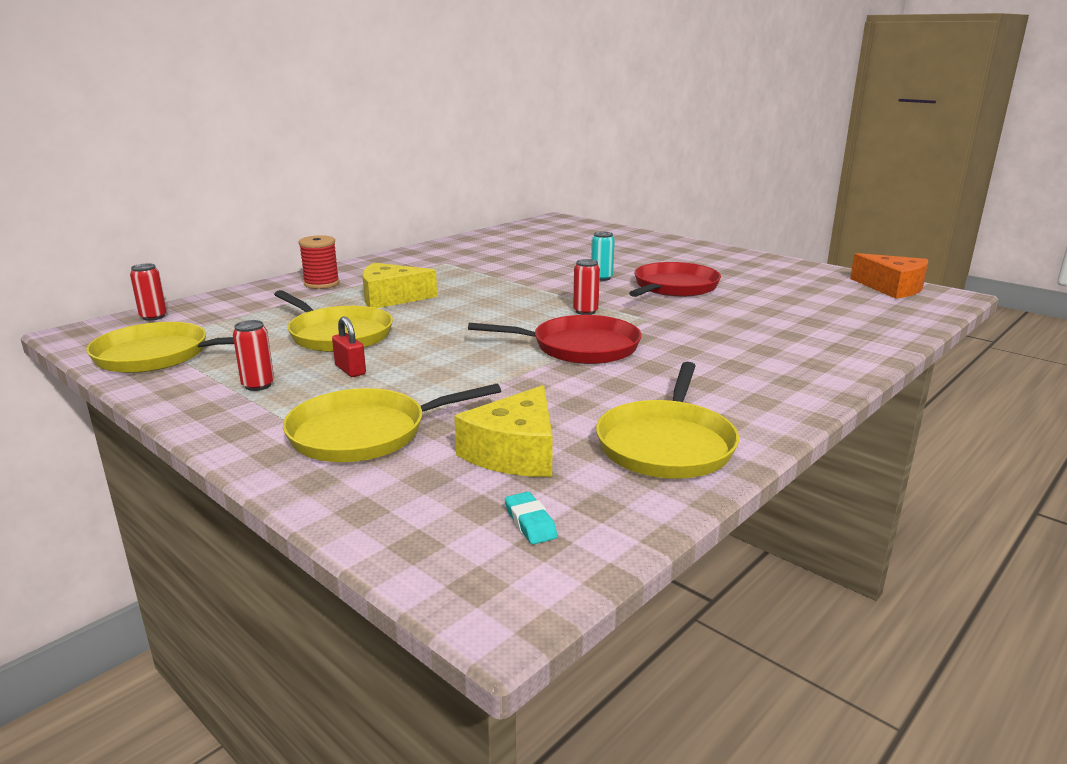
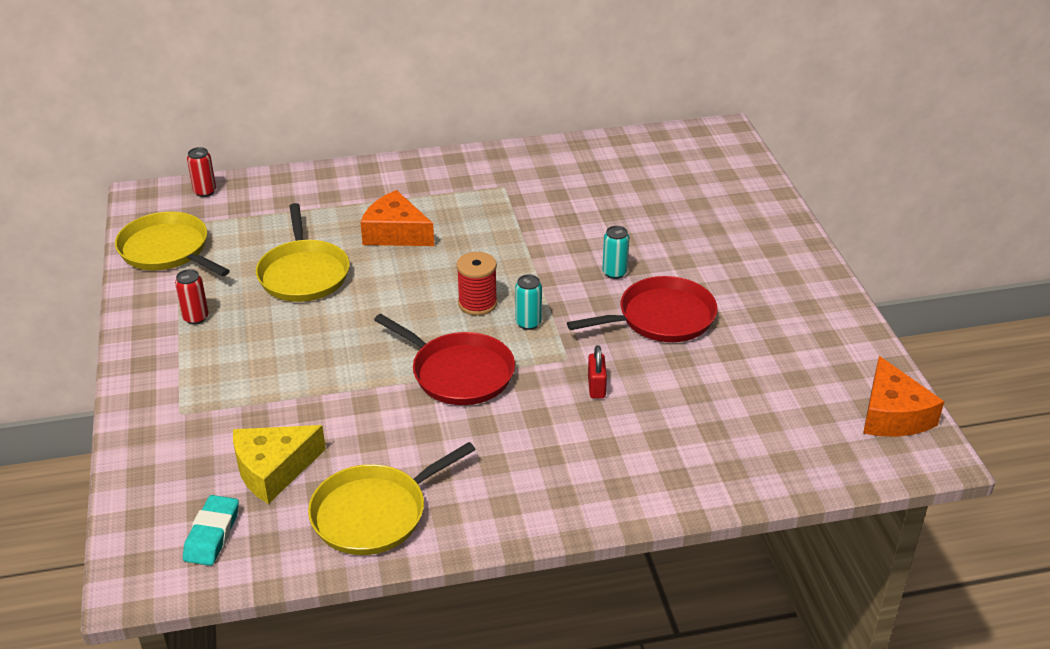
camera: 35 degrees right, 15 degrees up
yellow pan [283,384,501,462] -> none
red spool [299,235,340,289] -> red spool moved to [457,252,497,316]
red padlock [332,316,366,377] -> red padlock moved to [588,345,607,399]
yellow cheese [362,263,437,308] -> orange cheese [360,190,434,246]
turquoise eraser [505,492,558,545] -> turquoise eraser [183,495,239,566], size x1.57
red can [573,259,600,315] -> turquoise can [515,275,542,330]

